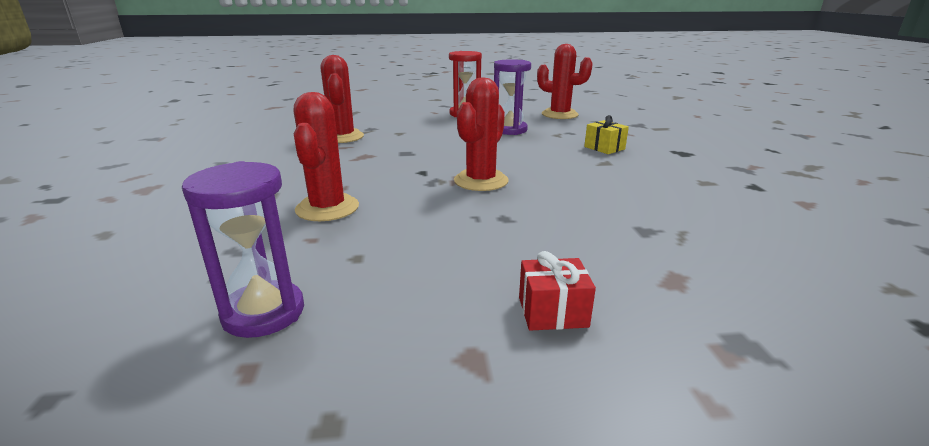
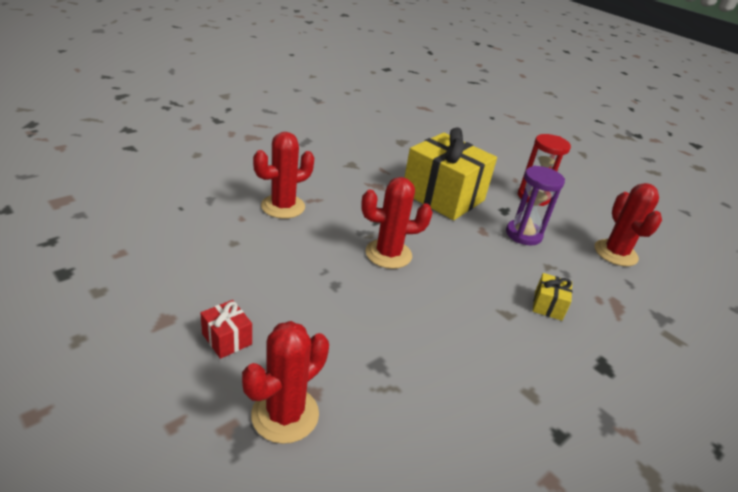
camera: 50 degrees right, 10 degrees up
purple hourglass [182,161,304,338] -> none
red cactus [320,55,364,143] -> red cactus moved to [242,321,329,444]
none -> yellow gift [404,128,497,220]

